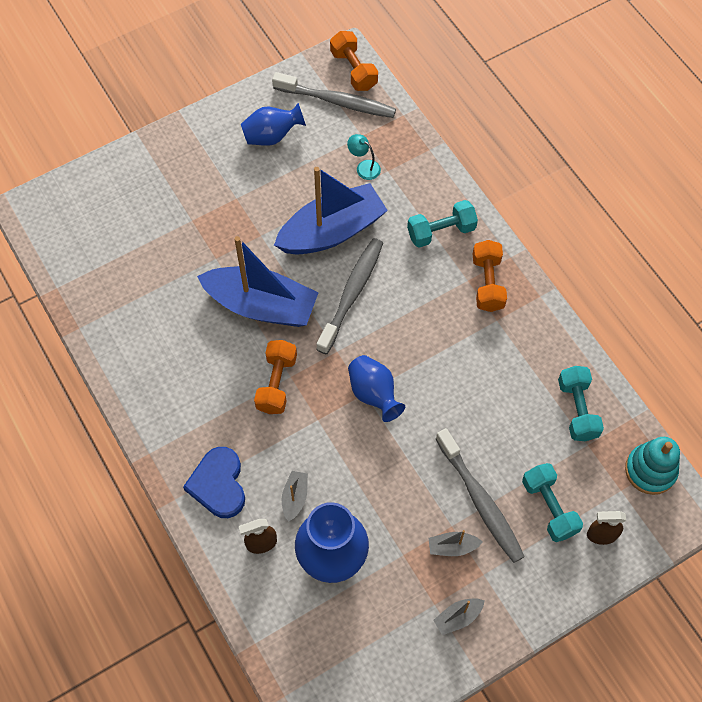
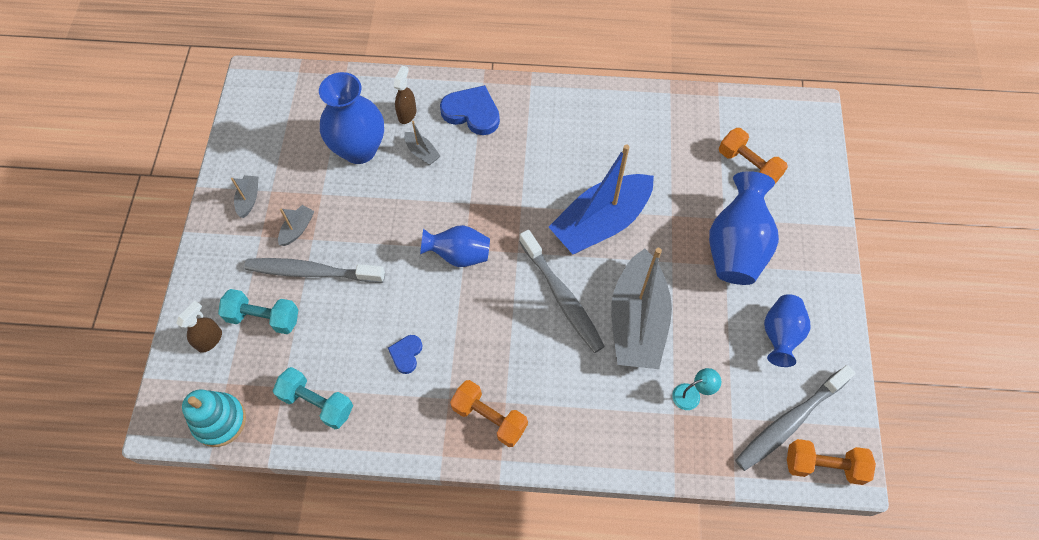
camera: 125 degrees right, 0 degrees up
orange dumbbell [254,340,297,414] -> orange dumbbell moved to [719,128,788,184]
blue boat [274,167,388,255] -> grey boat [611,248,672,369]
turquoise dumbbell [407,200,478,248] -> none
none -> blue heart [388,335,423,374]
none -> blue vase [709,171,779,285]

